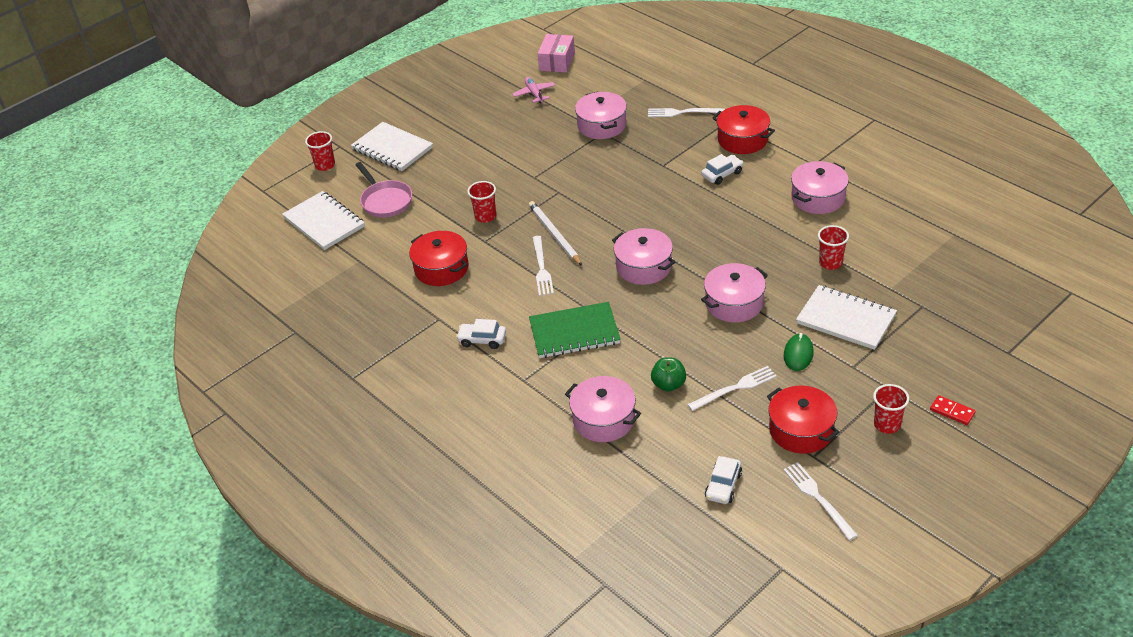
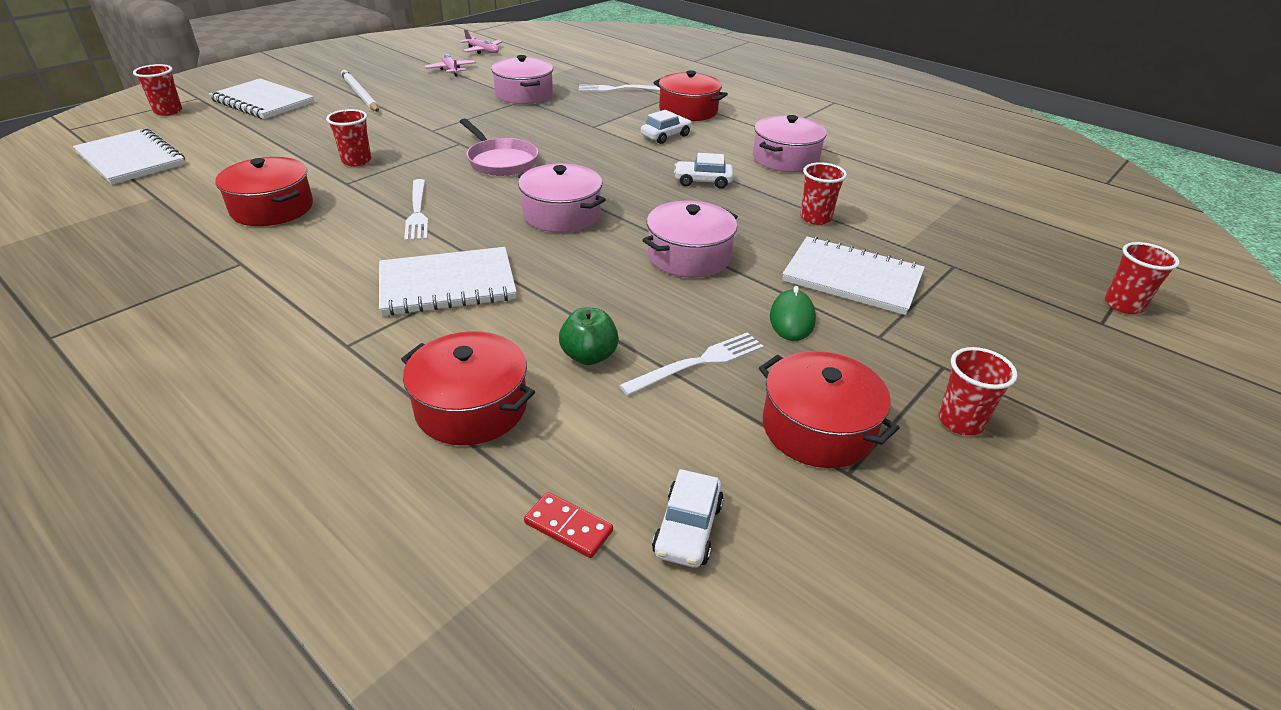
camera: 10 degrees left, 5 degrees down
pink pan [355,162,412,218] -> pink pan moved to [460,119,538,176]
white car [456,319,506,349] -> white car moved to [674,153,733,189]
white pencil [529,201,582,266] -> white pencil moved to [341,70,379,112]
green notebook [529,302,621,358] -> white notebook [379,247,517,316]
pink box [537,34,575,73] -> pink plane [460,29,502,54]
pink pot [565,376,641,442] -> red pot [401,331,535,445]
white fork [783,462,858,540] -> none
red domino [930,395,976,425] -> red domino moved to [524,492,613,558]
none -> red cup [1105,242,1179,314]

